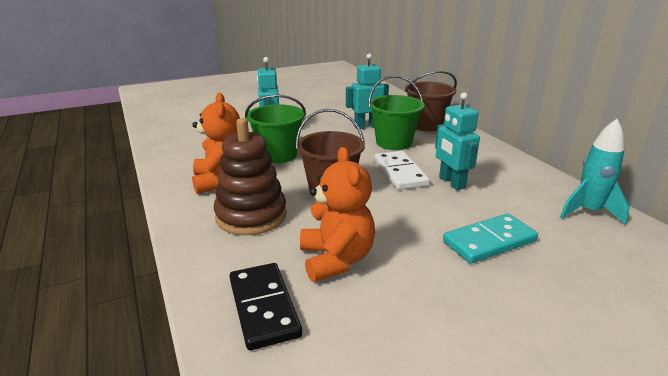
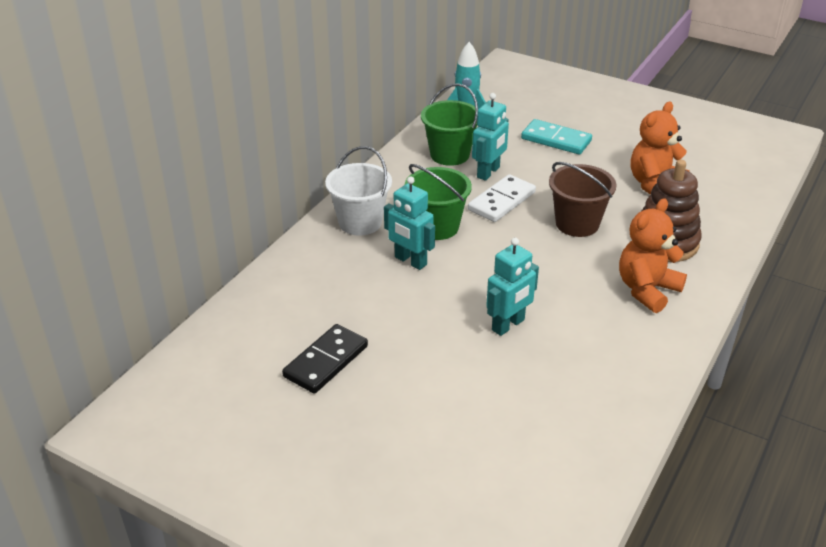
camera: 125 degrees left, 10 degrees up
black domino [230,263,302,350] -> black domino moved to [282,324,368,393]
green bucket [245,94,306,163] -> green bucket moved to [421,83,478,166]
brown bucket [405,70,457,132] -> white bucket [325,146,392,236]

